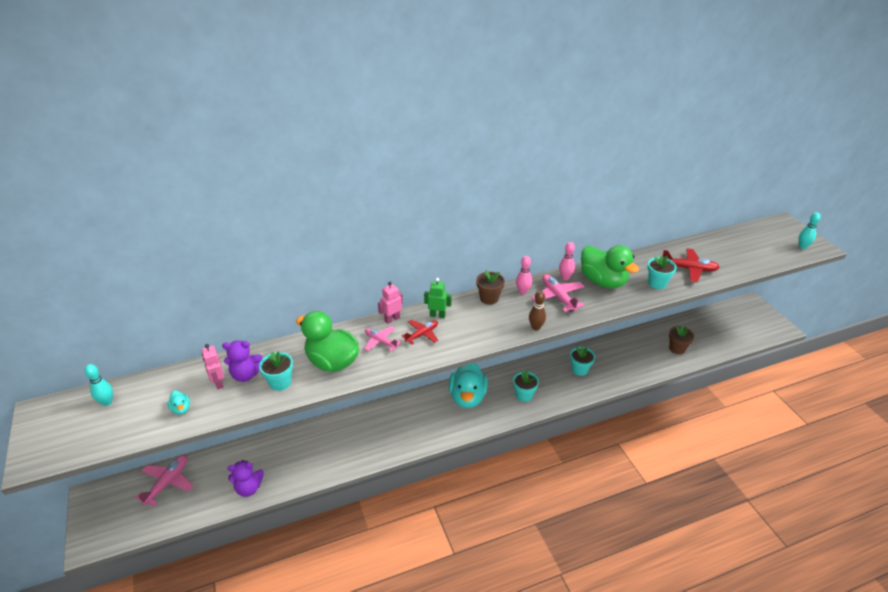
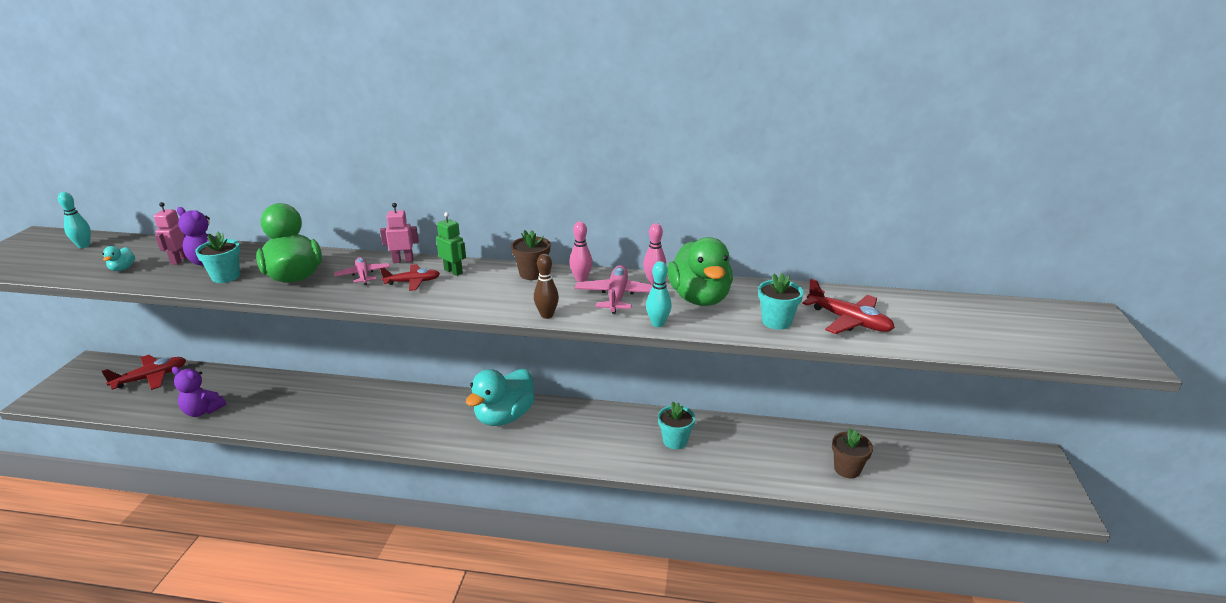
camera: 30 degrees right, 10 degrees down
pink plane [135,455,194,507] -> red plane [101,355,186,390]
turquoise flower pot [513,370,539,402] -> none
turquoise bowling pin [799,212,821,249] -> turquoise bowling pin moved to [646,261,672,327]

